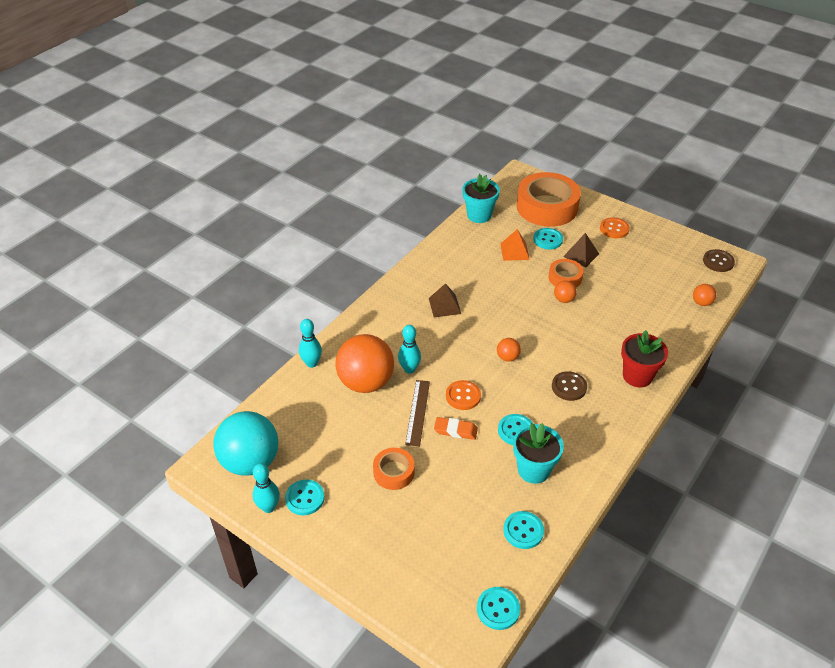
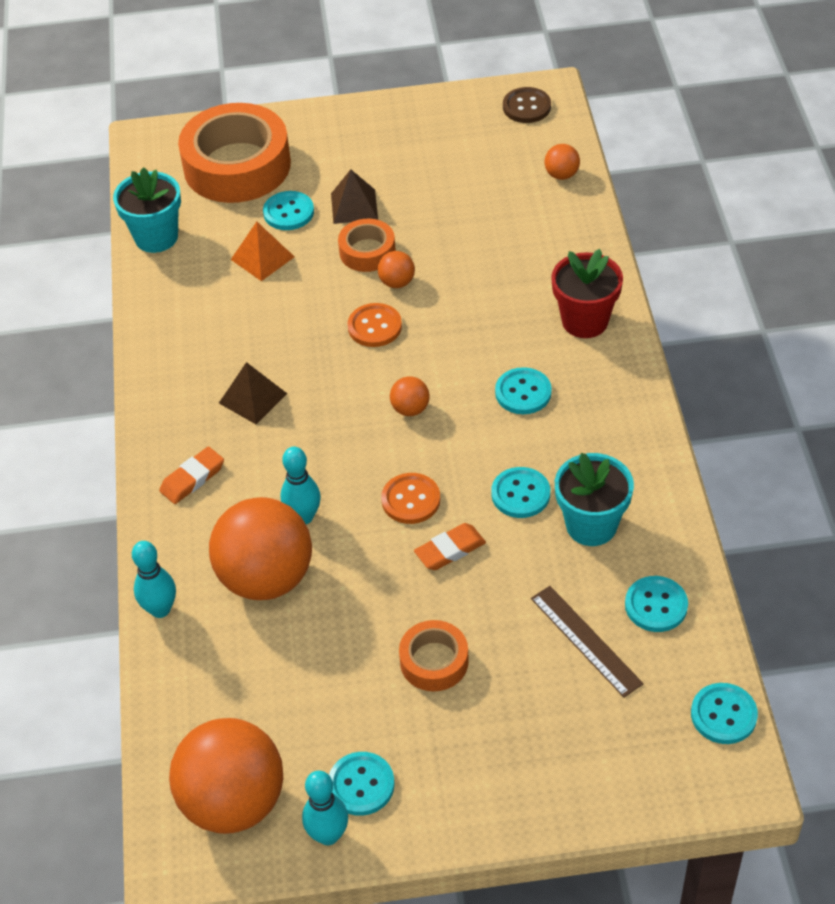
camera: 40 degrees left, 5 degrees up
turquoise ball [213,411,278,476] -> orange ball [169,718,283,834]
brown ruler [405,380,430,446] -> brown ruler moved to [531,586,644,698]
brown button [552,371,587,401] -> turquoise button [495,367,552,414]
orange button [600,217,630,238] -> orange button moved to [348,303,402,347]
none -> orange eraser [159,447,224,504]

